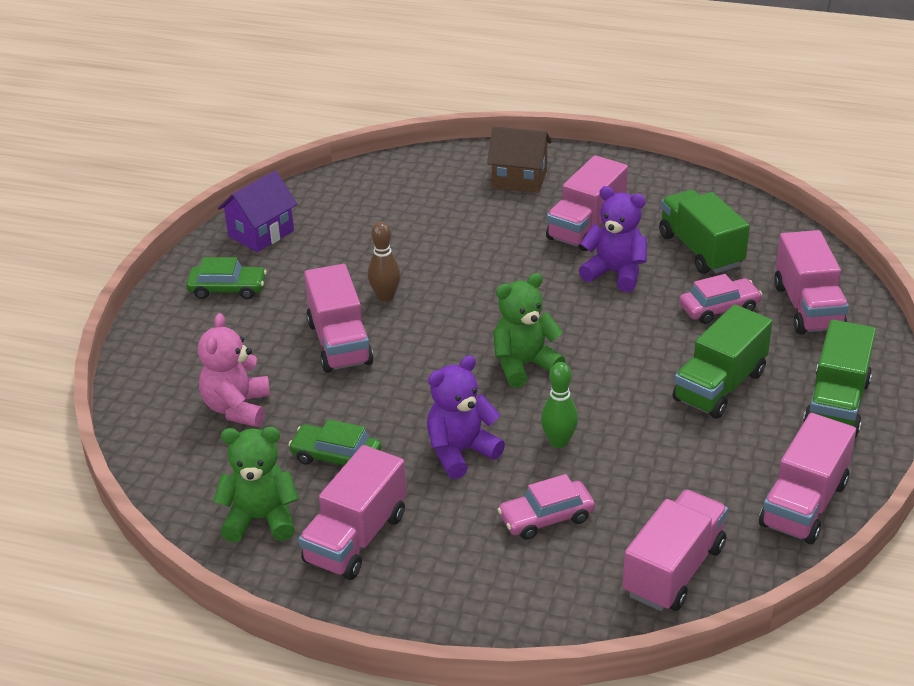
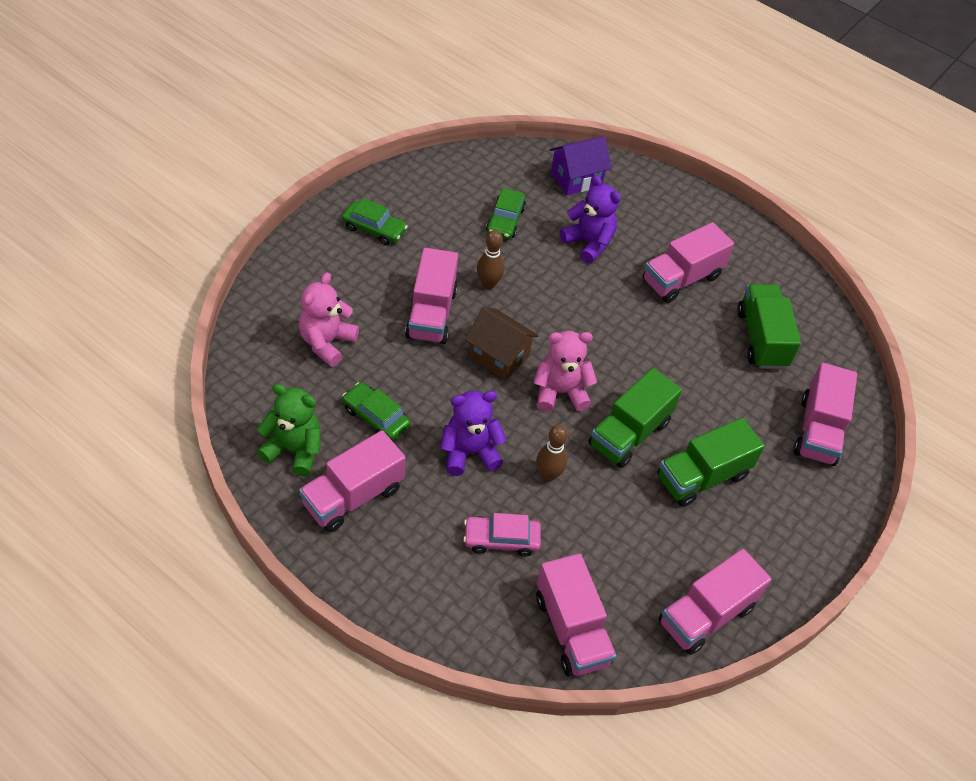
camera: 15 degrees right, 15 degrees up
purple house [218,171,298,252] -> purple house moved to [550,136,612,195]
brown house [487,126,552,193] -> brown house moved to [465,307,539,380]
green teddy bear [493,273,565,388] -> pink teddy bear [533,331,597,412]
green bowling pin [541,362,578,448] -> brown bowling pin [536,425,568,481]
purple teddy bear [579,186,647,292] -> purple teddy bear moved to [560,175,621,263]
pink truck [623,490,728,611] -> pink truck turned 105 degrees clockwise [536,553,616,677]
pink car [679,274,762,324] -> none
green truck [803,319,876,438] -> green truck moved to [588,368,682,468]
none -> green car [486,188,526,239]

